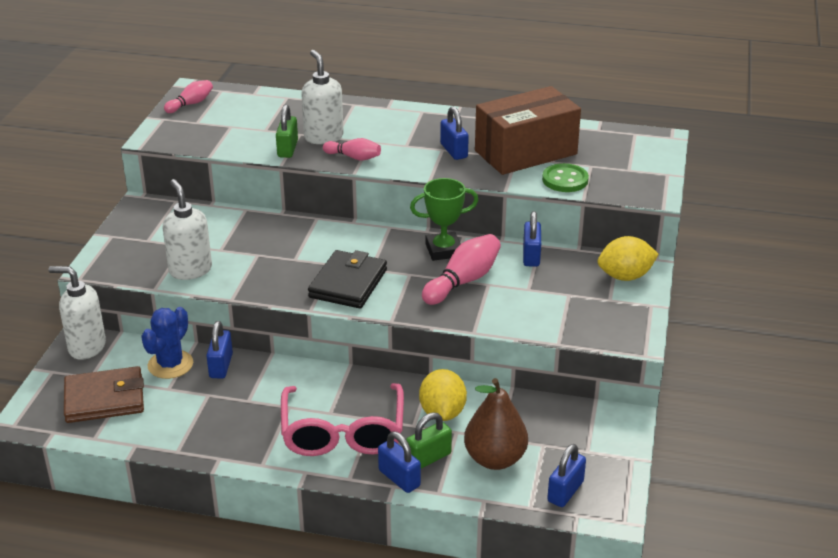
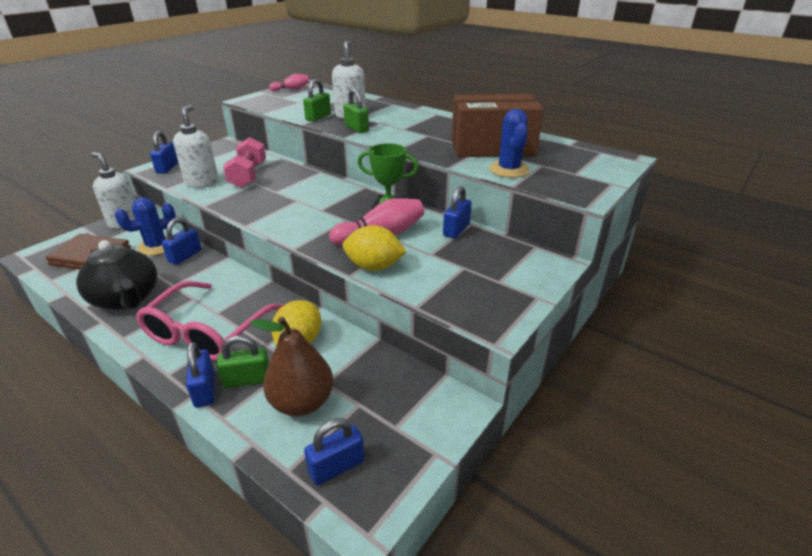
camera: 25 degrees right, 0 degrees up
black wallet [308,250,387,309] -> none
pink bowling pin [323,138,381,161] -> green padlock [343,88,369,133]
blue padlock [440,106,469,160] -> blue padlock moved to [150,131,178,174]
green button [542,163,589,192] -> blue cactus [489,109,530,178]
yellow lemon [598,236,659,281] -> yellow lemon moved to [343,225,407,271]
none -> black teapot [76,240,157,310]
none -> pink dumbbell [223,137,266,188]

